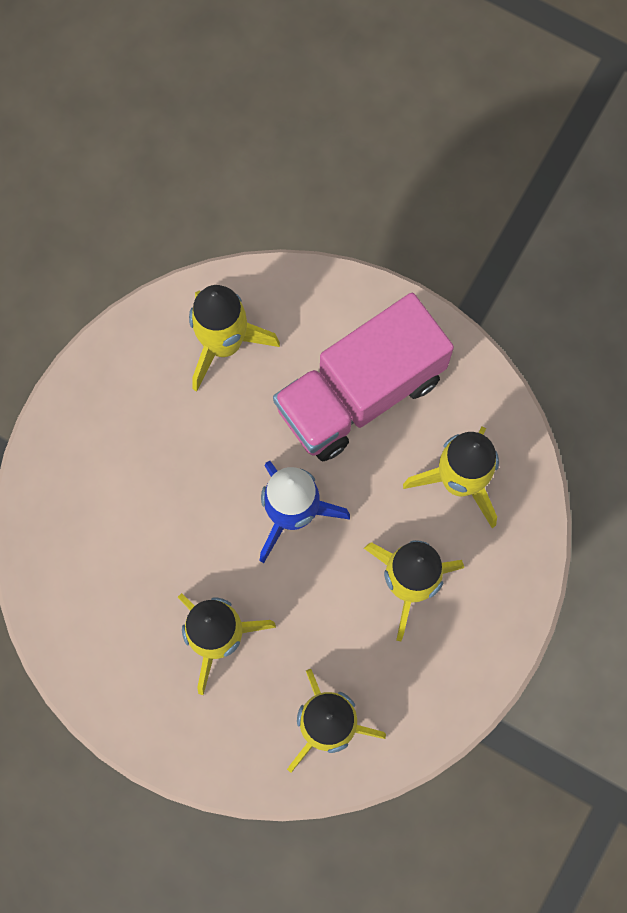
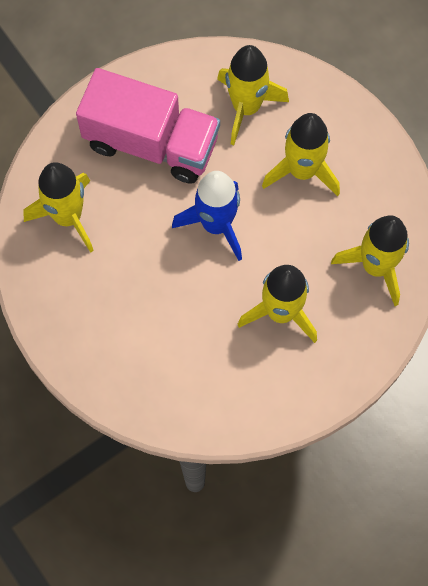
camera: 65 degrees left, 5 degrees down
pink truck [273,293,454,462] -> pink truck turned 60 degrees counterclockwise [76,68,220,184]

